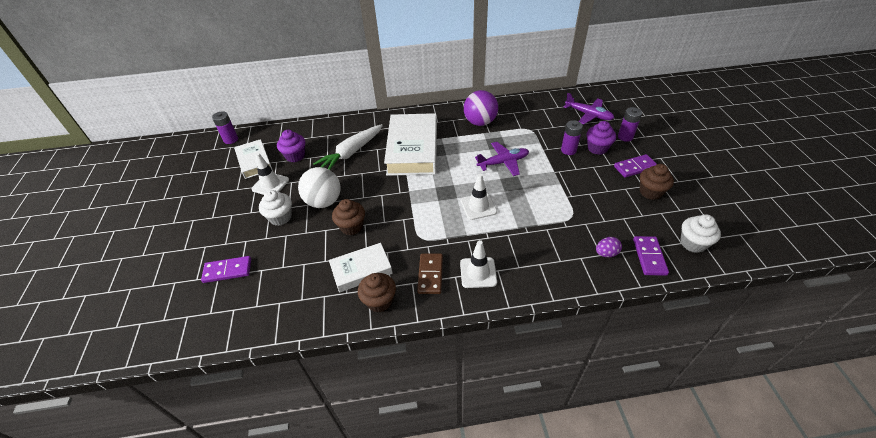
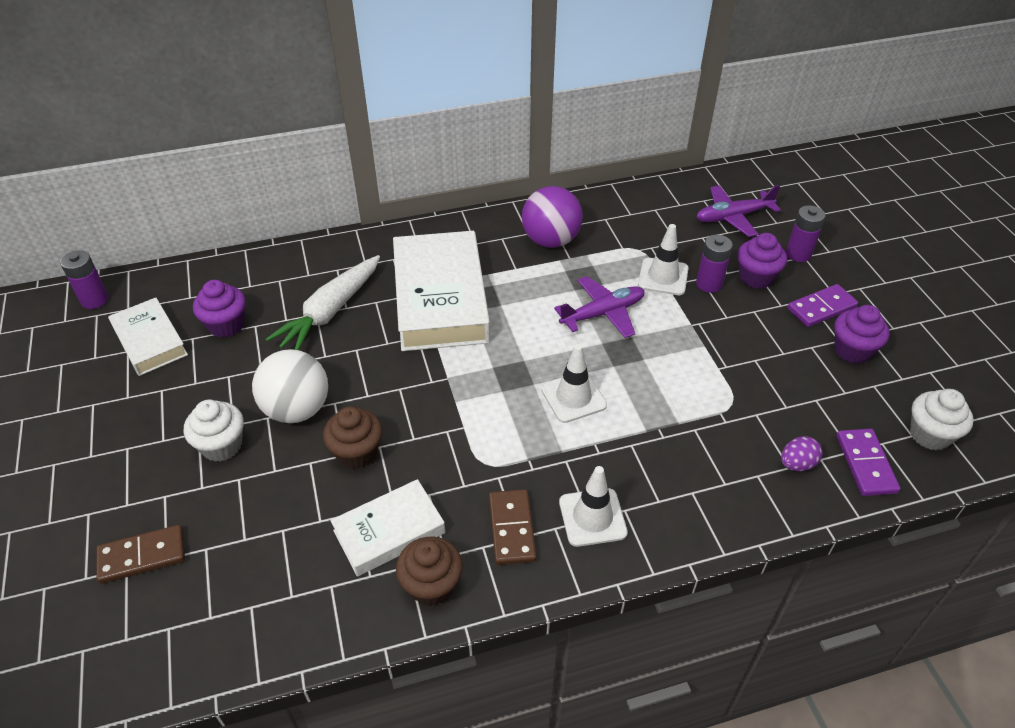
camera: 10 degrees left, 0 degrees up
purple domino [201,256,251,283] -> brown domino [96,525,185,584]
white traffic cone [251,153,289,195] -> white traffic cone moved to [638,224,689,295]
purple plane [564,93,614,124] -> purple plane turned 135 degrees clockwise [696,185,781,237]
brown cupcake [640,164,674,200] -> purple cupcake [834,305,889,364]

